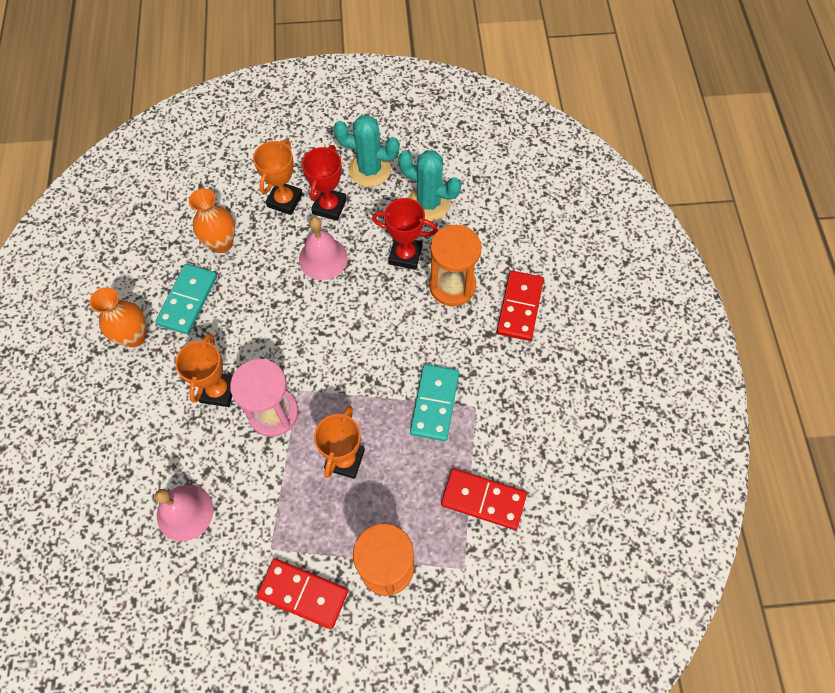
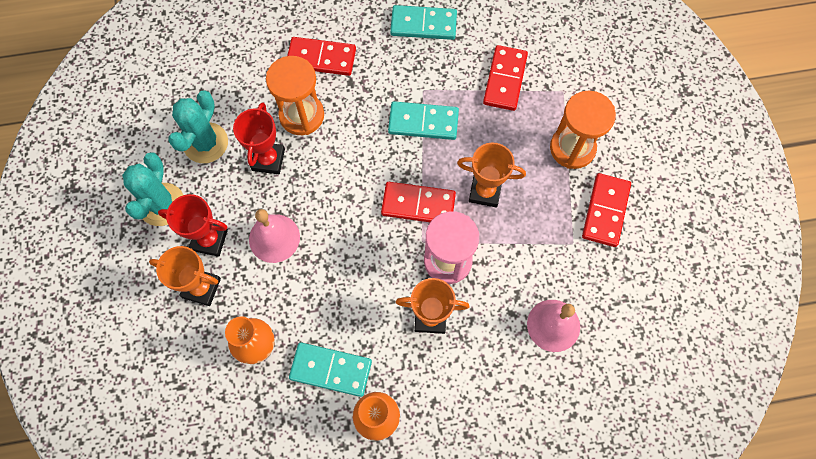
camera: 95 degrees left, 5 degrees up
none -> red domino [381,182,456,222]
none -> turquoise domino [390,5,457,40]

